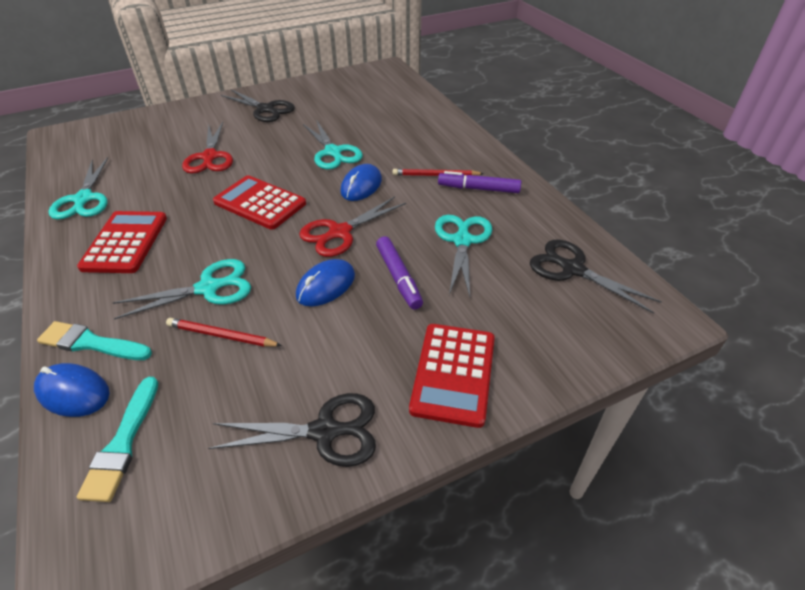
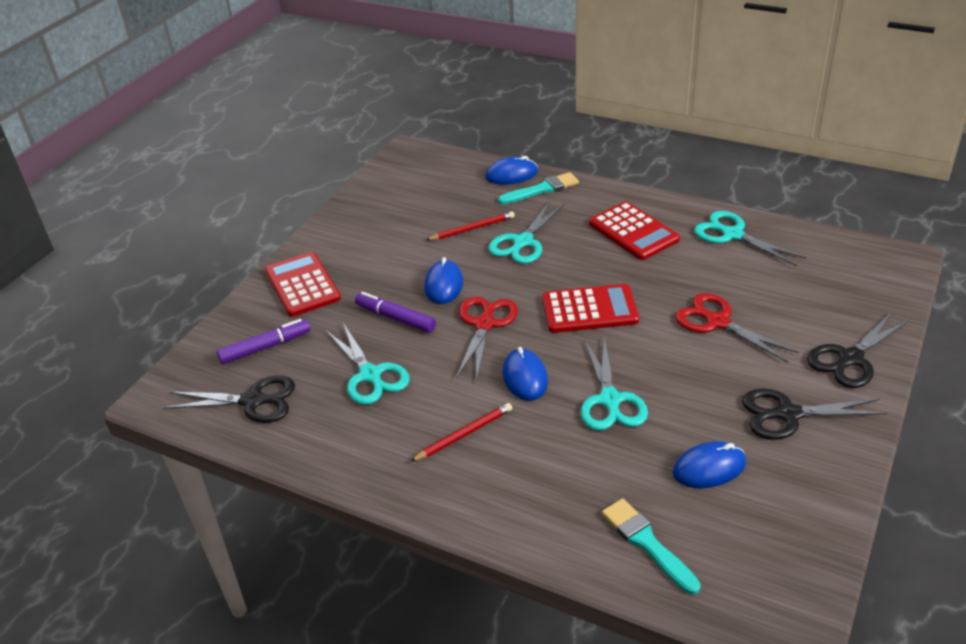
camera: 145 degrees right, 5 degrees down
turquoise brush [77,377,158,502] -> turquoise brush moved to [602,498,701,595]
black scissors [208,393,376,467] -> black scissors moved to [807,312,910,388]
turquoise scissors [303,120,363,169] -> turquoise scissors turned 120 degrees counterclockwise [581,337,648,431]
purple marker [438,171,521,193] -> purple marker moved to [217,319,310,364]
none -> blue mouse [673,441,746,488]

